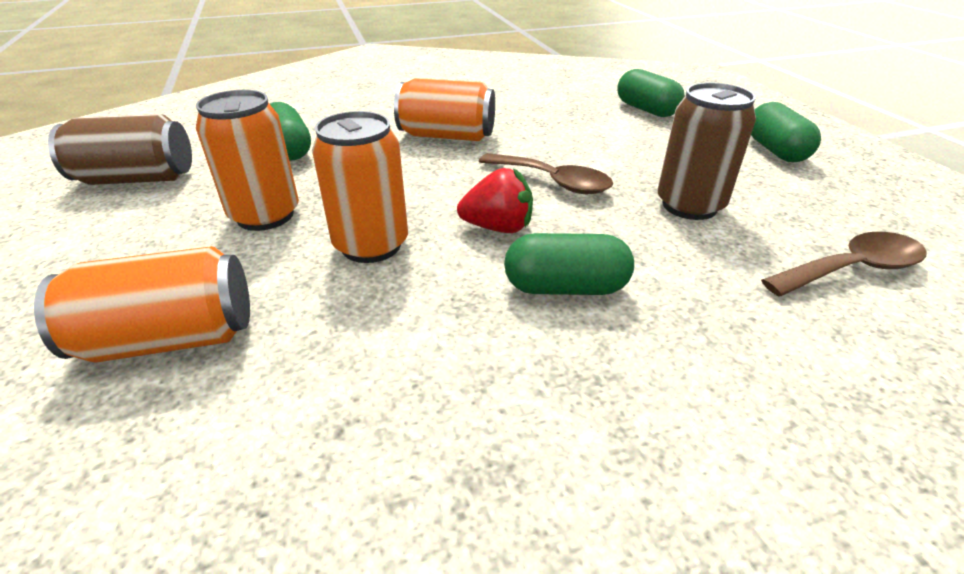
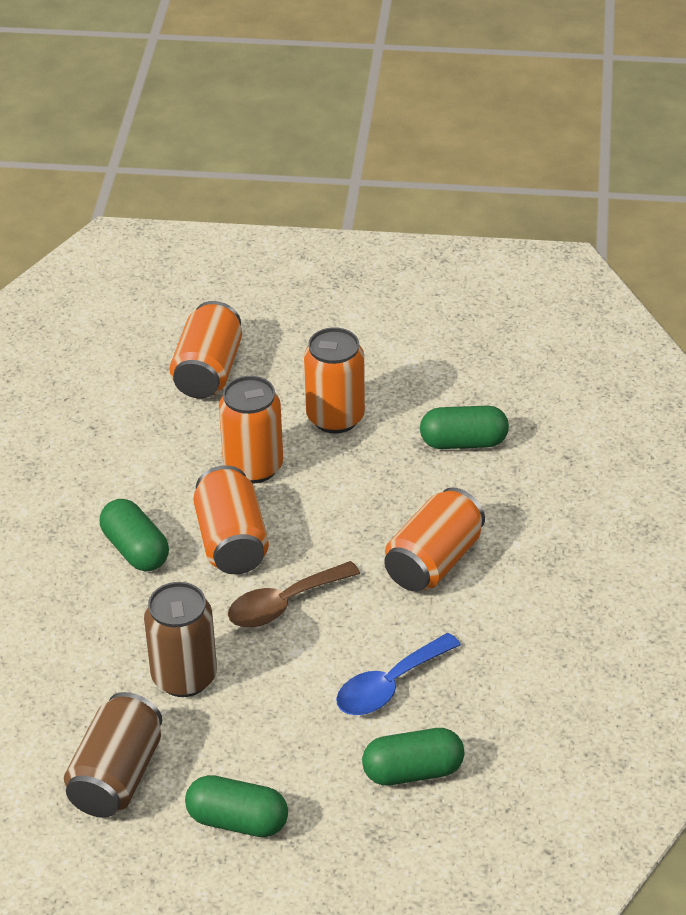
camera: 115 degrees right, 5 degrees up
brown can [48,114,192,185] -> brown can moved to [64,692,162,818]
red strawberry [457,168,533,233] -> orange can [193,465,269,574]
green capsule [504,233,634,295] -> green capsule turned 60 degrees counterclockwise [100,499,169,572]
brown spoon [761,232,927,296] -> none
none -> blue spoon [336,633,461,715]

